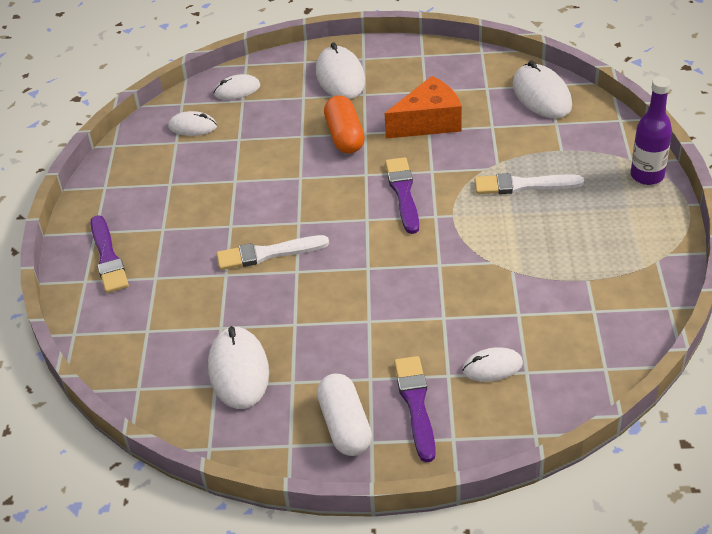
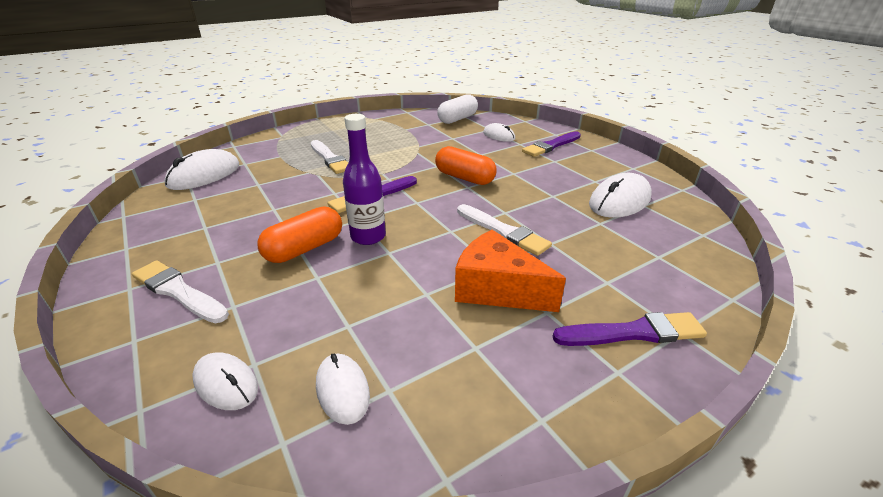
camera: 125 degrees left, 10 degrees down
purple brush [90,215,129,293] -> purple brush turned 45 degrees clockwise [552,312,707,346]
white mouse [316,42,365,99] -> white brush [132,260,229,323]
white capsule [317,374,372,456] -> white capsule moved to [437,94,478,124]
orange cheese [385,76,462,138] -> orange cheese moved to [455,230,566,312]
purple bottle [631,77,672,185] -> purple bottle moved to [343,114,386,245]
none -> orange capsule [435,146,497,185]

